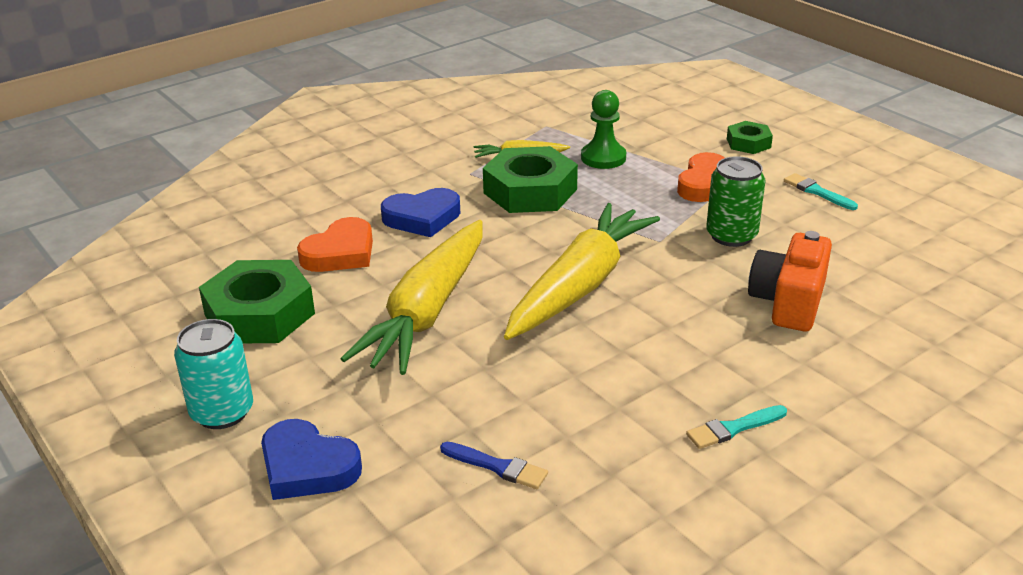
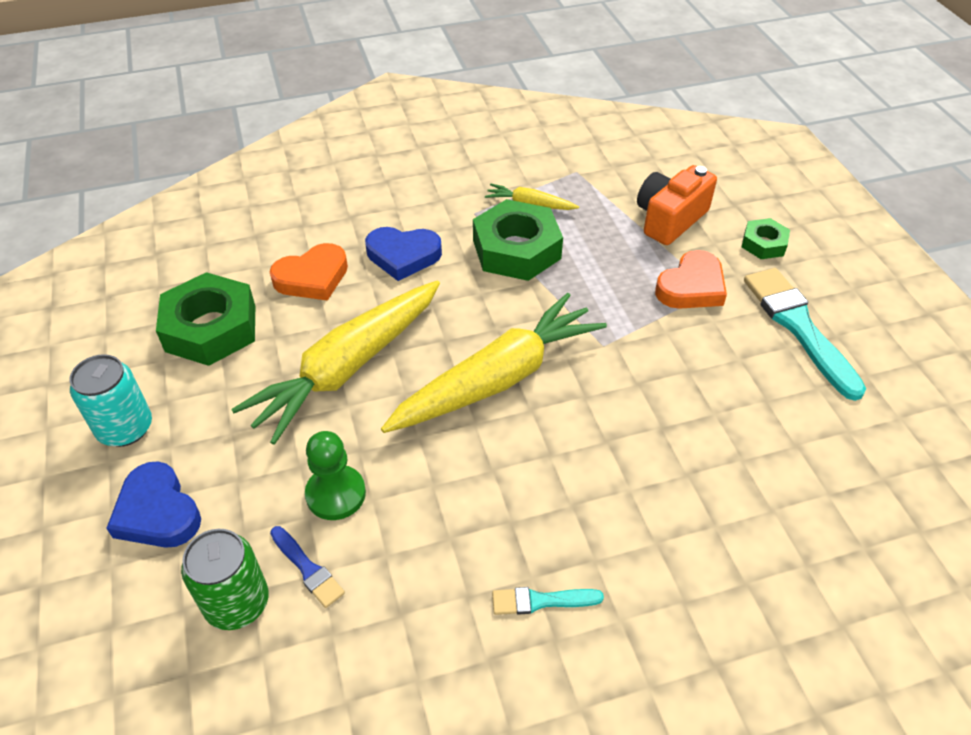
camera: 20 degrees right, 15 degrees up
green pawn [581,90,626,169] -> green pawn moved to [305,431,366,520]
green can [706,156,765,247] -> green can moved to [181,529,269,630]
orange camera [748,231,832,331] -> orange camera moved to [637,165,717,245]
turquoise brush [784,173,858,210] -> turquoise brush [744,268,866,401], size x2.03

